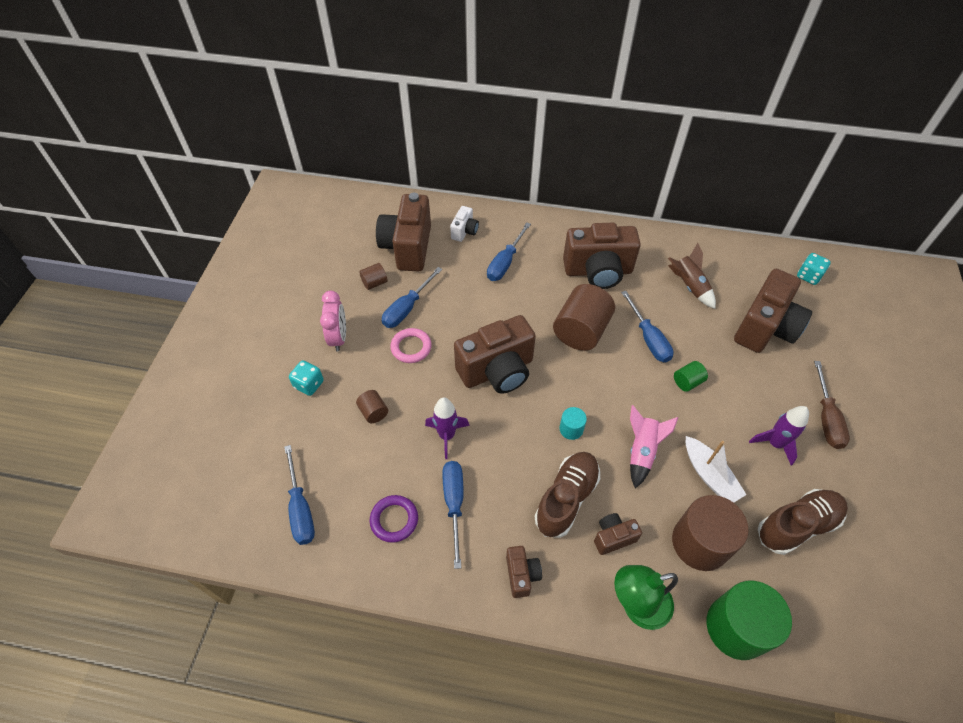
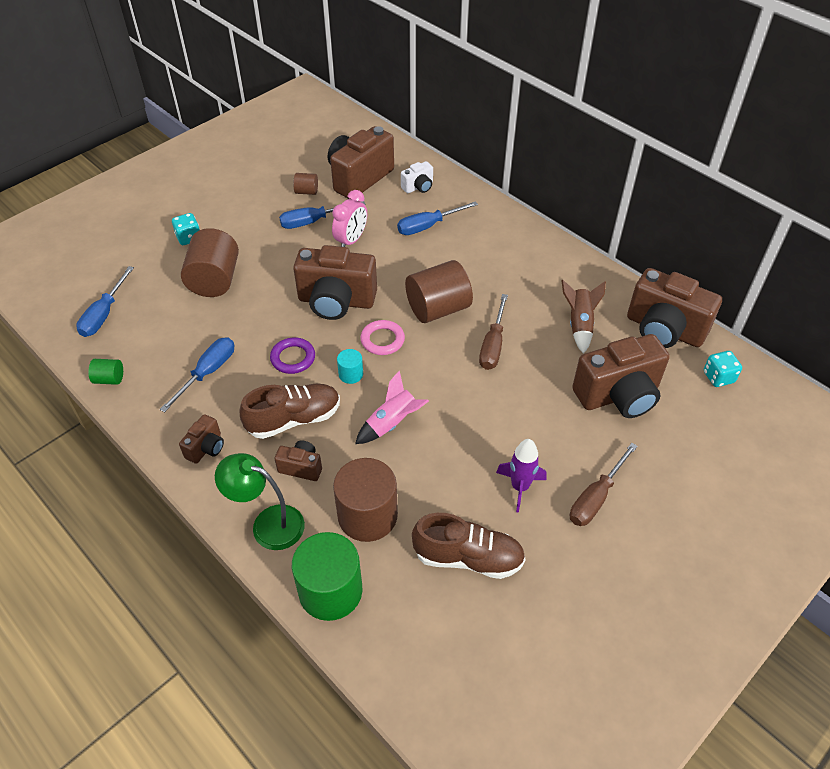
camera: 35 degrees right, 5 degrees down
pink clock [320,291,346,351] -> pink clock moved to [332,190,367,247]
brown cylinder [356,390,388,423] -> brown cylinder [181,228,239,297], size x2.12
purple ring [370,495,418,543] -> purple ring moved to [270,337,315,374]
pink ring [390,328,432,363] -> pink ring moved to [360,320,405,355]
purple rocket [425,397,470,459] -> none
brown camera [563,223,641,289] -> brown camera moved to [627,268,722,348]
blue screwdriver [621,291,673,362] -> brown screwdriver [479,294,508,370]
green cylinder [674,361,708,392] -> green cylinder moved to [88,359,123,385]
white boat [686,436,747,503] -> none

